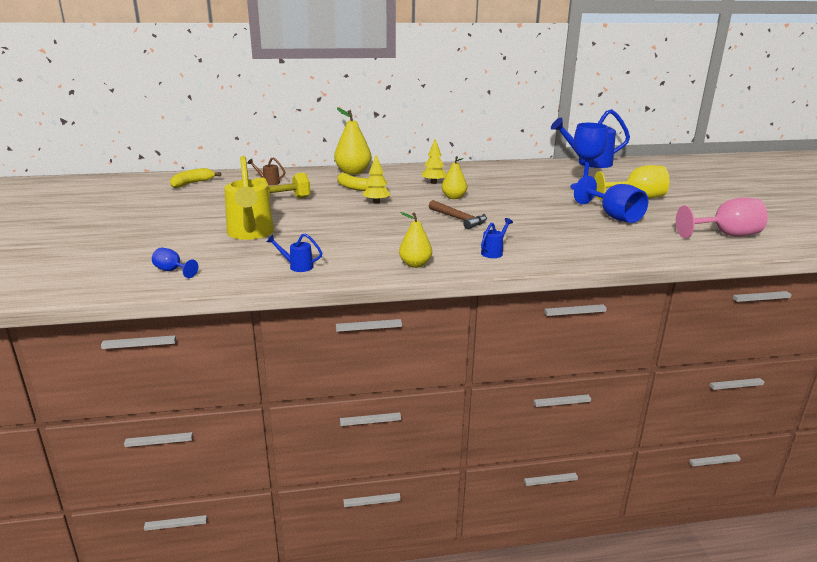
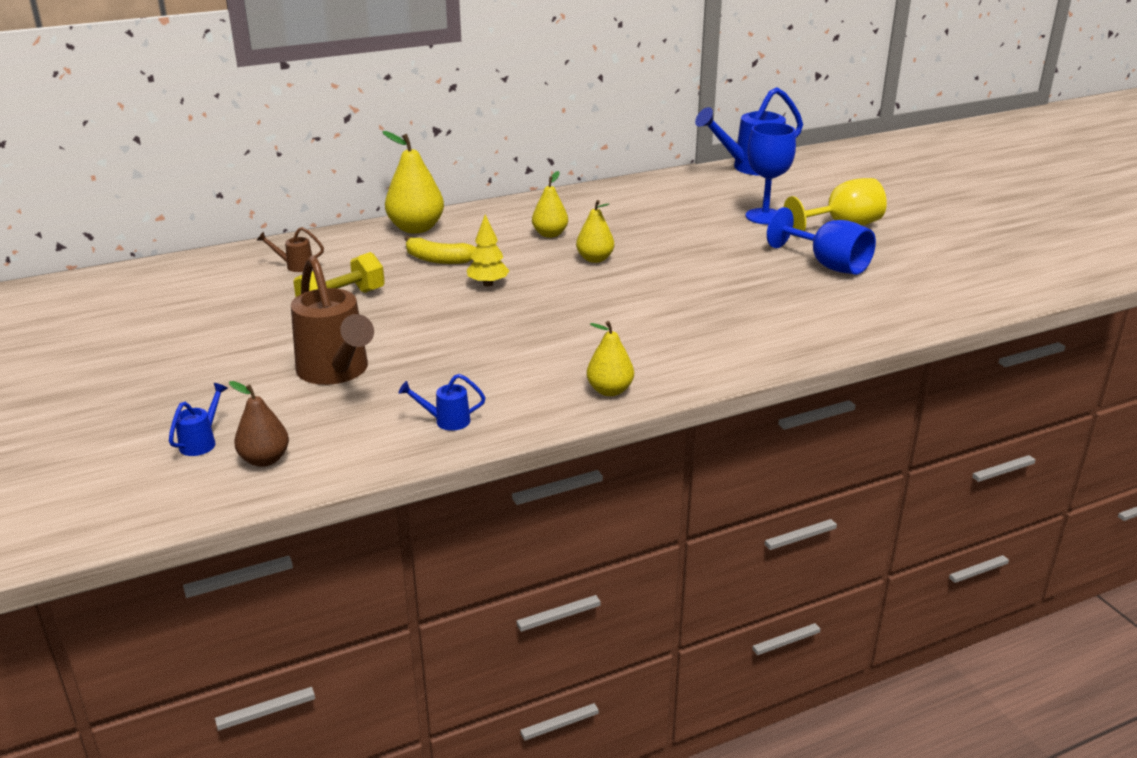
camera: 15 degrees left, 5 degrees up
blue goblet [152,247,198,278] -> brown pear [229,381,289,467]
yellow banana [170,168,221,188] -> none
yellow watering can [224,156,274,240] -> brown watering can [291,256,374,385]
yellow tree [422,139,446,184] -> yellow pear [532,171,568,238]
brown hammer [429,200,487,229] -> none
blue watering can [481,218,513,258] -> blue watering can moved to [169,383,228,456]
pink goblet [676,198,768,238] -> none

